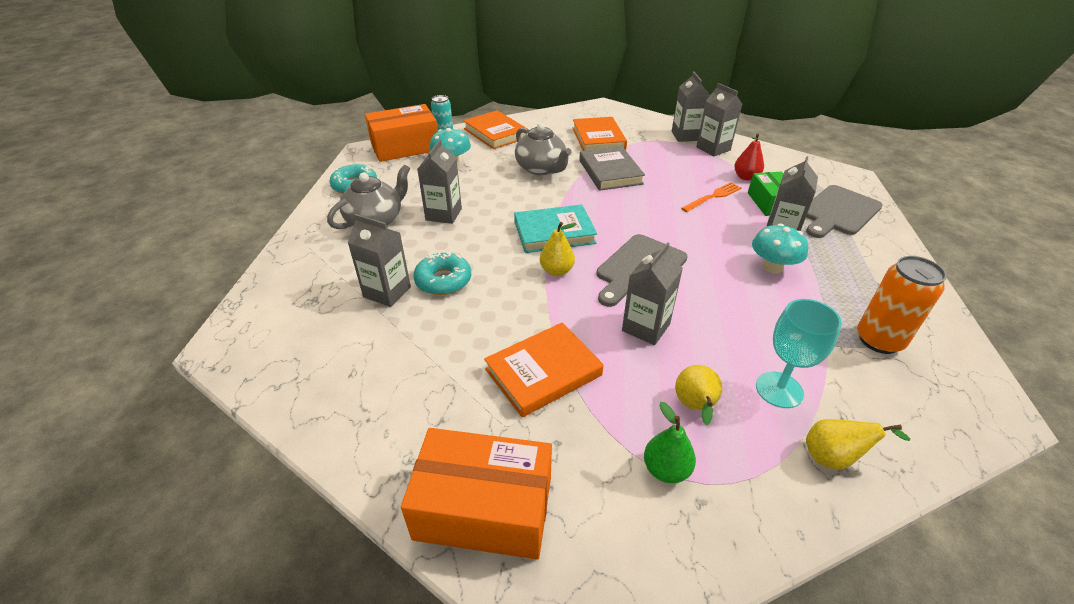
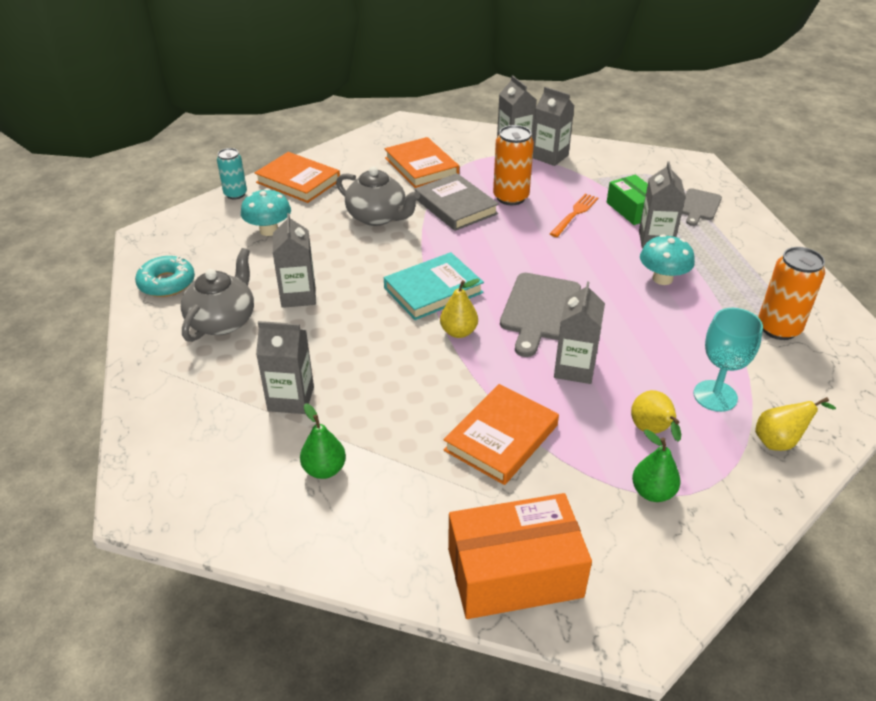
camera: 20 degrees left, 0 degrees up
orange box [365,104,438,162] -> none
turquoise donut [413,252,471,295] -> none
red pear [734,133,764,181] -> none
grey cutting board [806,185,883,238] -> grey cutting board [682,188,722,226], size x0.61
none -> green pear [300,403,346,479]
none -> orange can [493,125,534,205]

